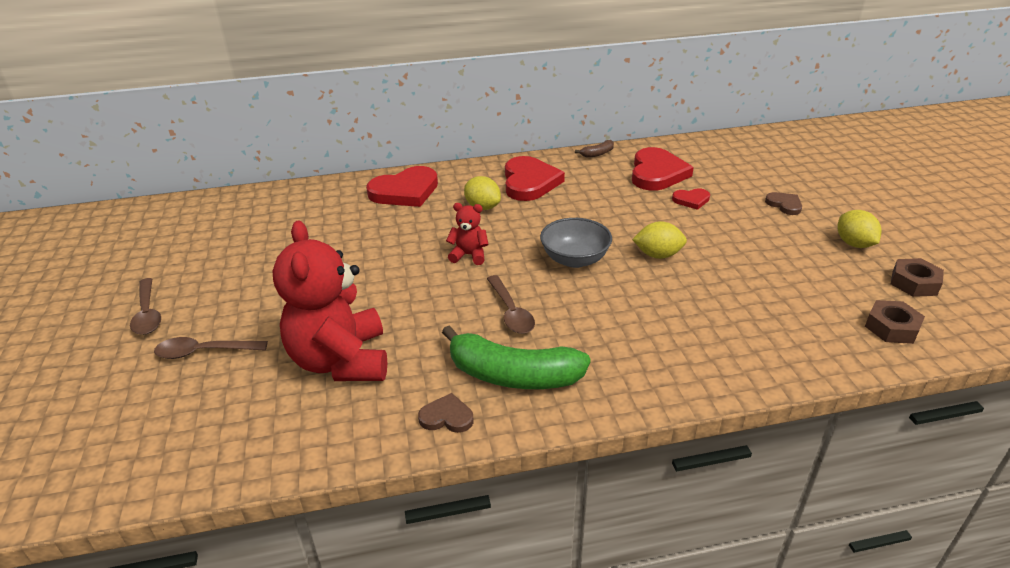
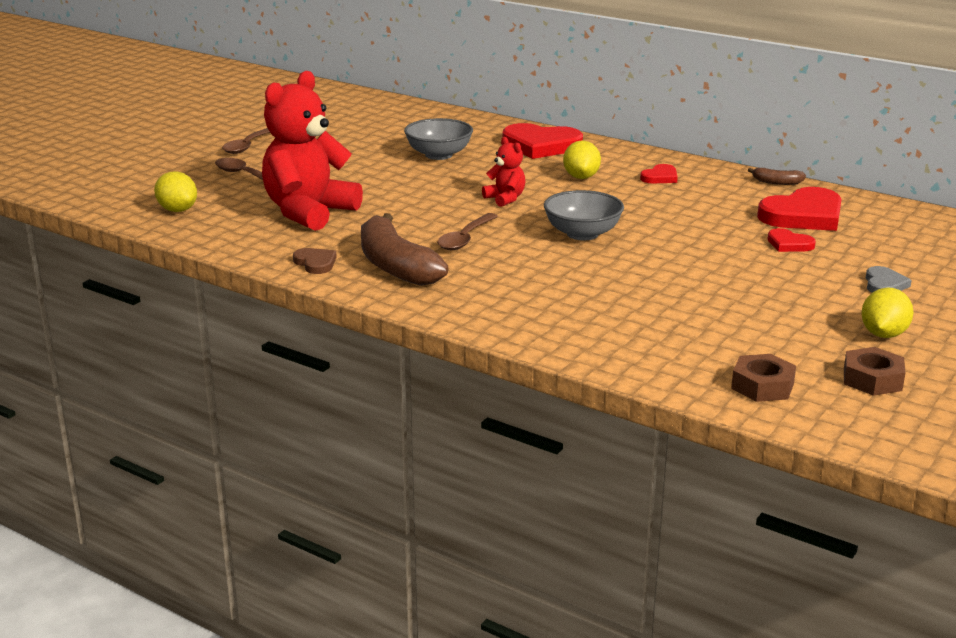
camera: 45 degrees right, 10 degrees down
green banana [442,326,591,389] -> brown banana [361,213,448,286]
red heart [505,156,565,201] -> red heart [640,164,678,183], size x0.50
yellow lemon [632,221,687,259] -> yellow lemon moved to [154,171,197,212]
brown heart [765,192,802,215] -> grey heart [866,266,912,293]
none -> grey bowl [404,118,473,160]

